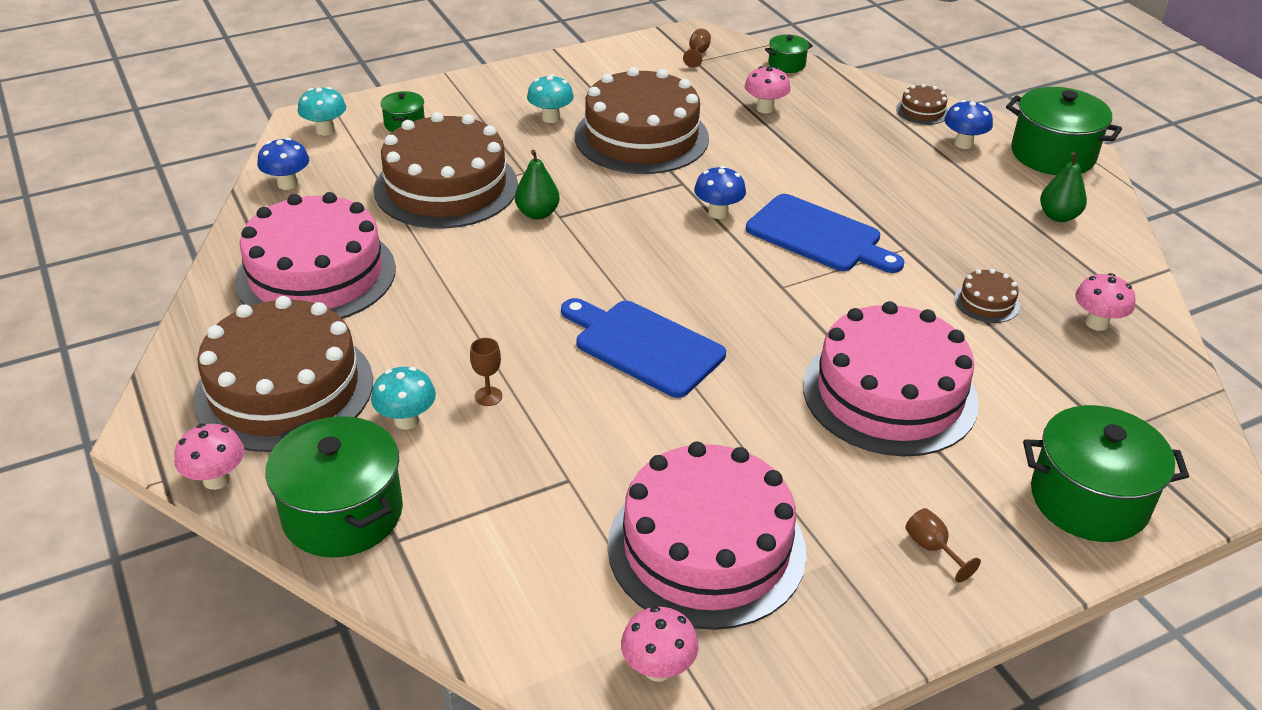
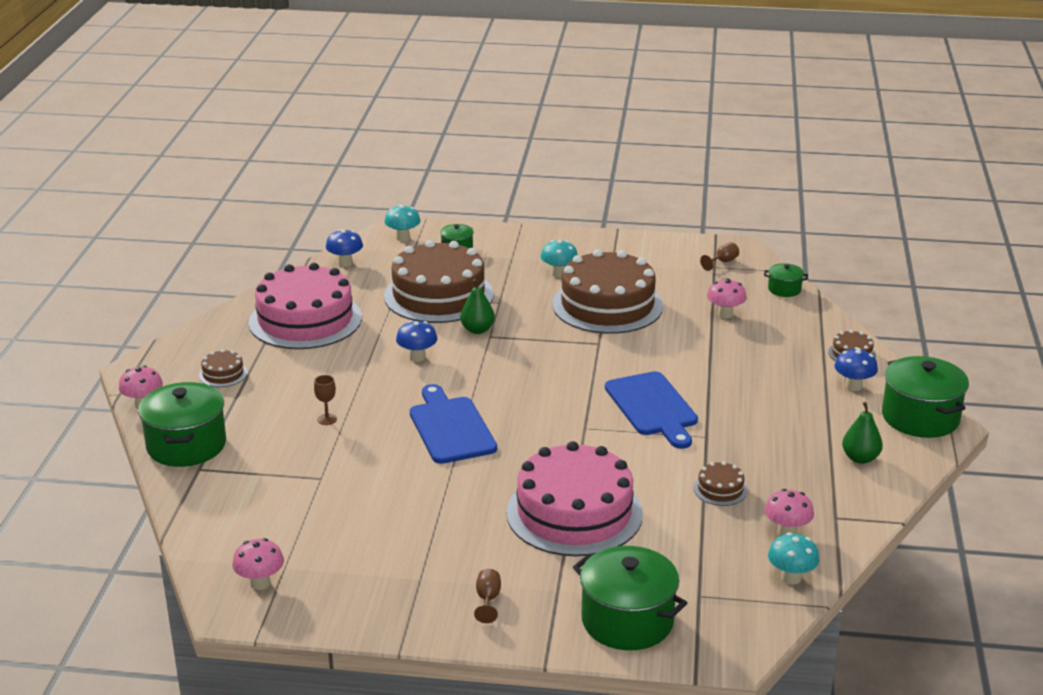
camera: 35 degrees right, 10 degrees down
brown cake [193,296,373,452] -> brown cake [199,349,248,387], size x0.40
turquoise mushroom [371,367,436,430] -> turquoise mushroom moved to [768,533,819,584]
pink cake [608,442,806,630] -> none
blue mushroom [694,166,746,219] -> blue mushroom moved to [396,320,437,362]

